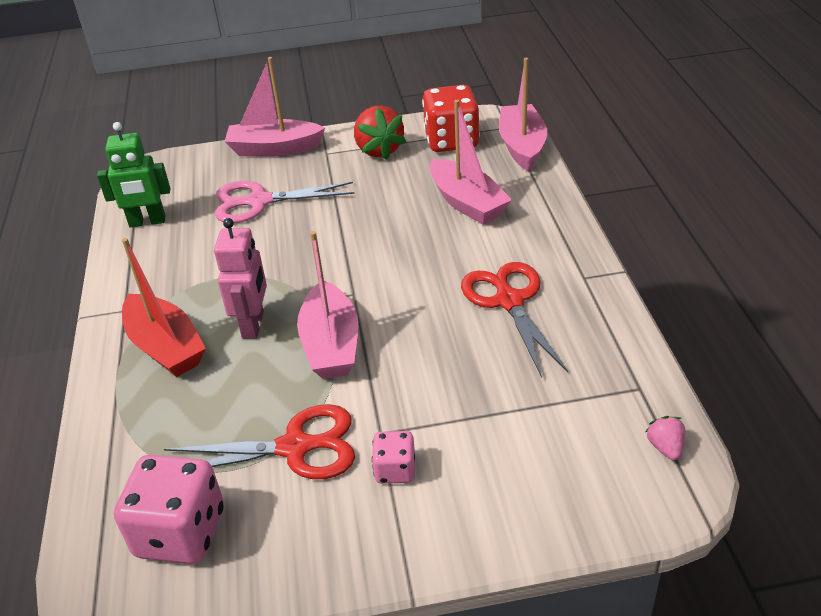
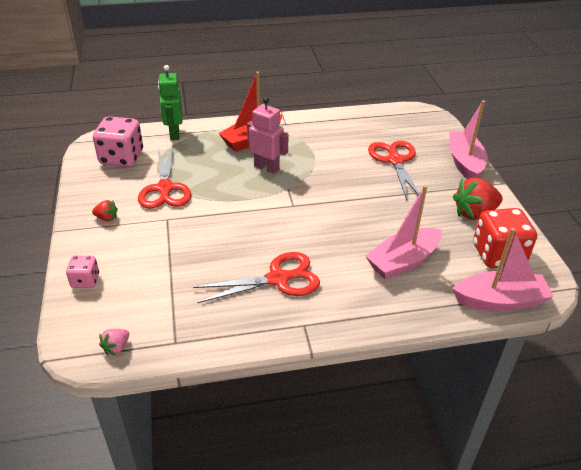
camera: 85 degrees right, 0 degrees up
green robot [97,122,170,228] -> green robot moved to [158,65,183,140]
pink robot [214,218,267,339] -> pink robot turned 150 degrees counterclockwise [247,97,288,174]
pink scissors [215,181,355,223] -> red scissors [368,141,420,200]
pink boat [297,231,358,379] -> none
pink dice [372,431,415,484] -> pink dice moved to [66,256,99,288]
pink strawberry [646,416,685,461] -> pink strawberry turned 135 degrees clockwise [99,329,129,355]
none -> red strawberry [92,200,118,221]

